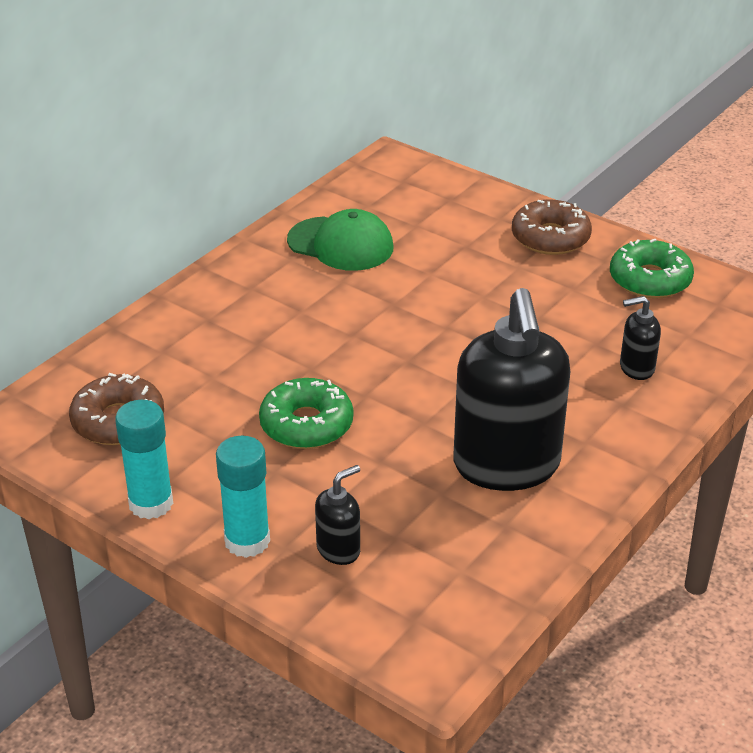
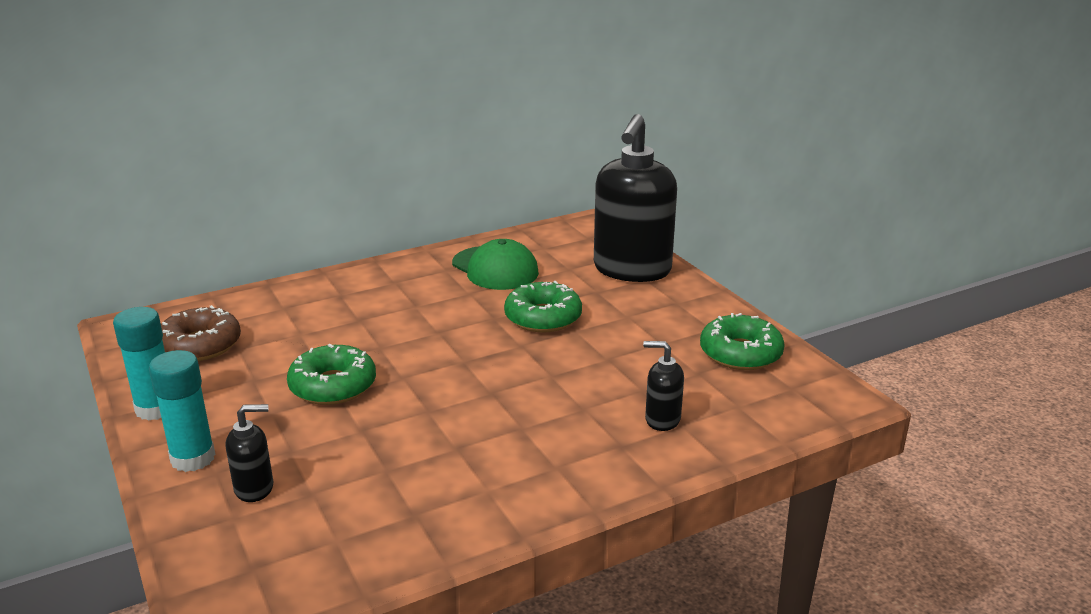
camera: 25 degrees right, 10 degrees down
black soap dispenser [453,288,570,491] -> black soap dispenser moved to [594,114,677,282]
brown donut [512,199,592,255] -> none
none -> green donut [504,281,582,333]

